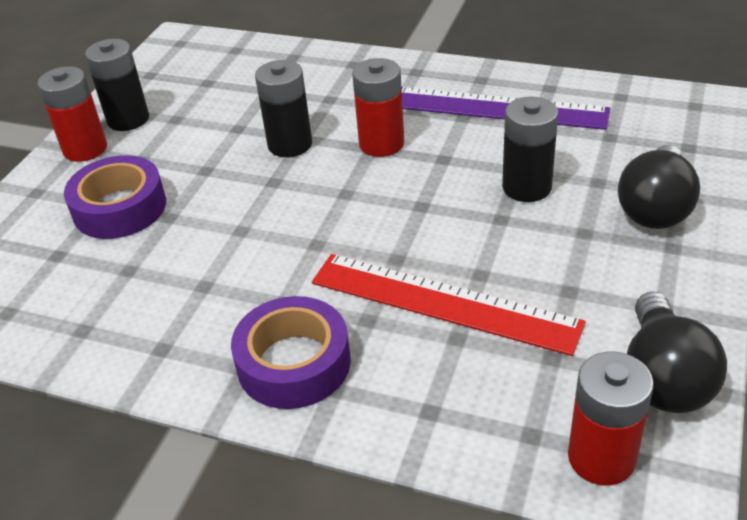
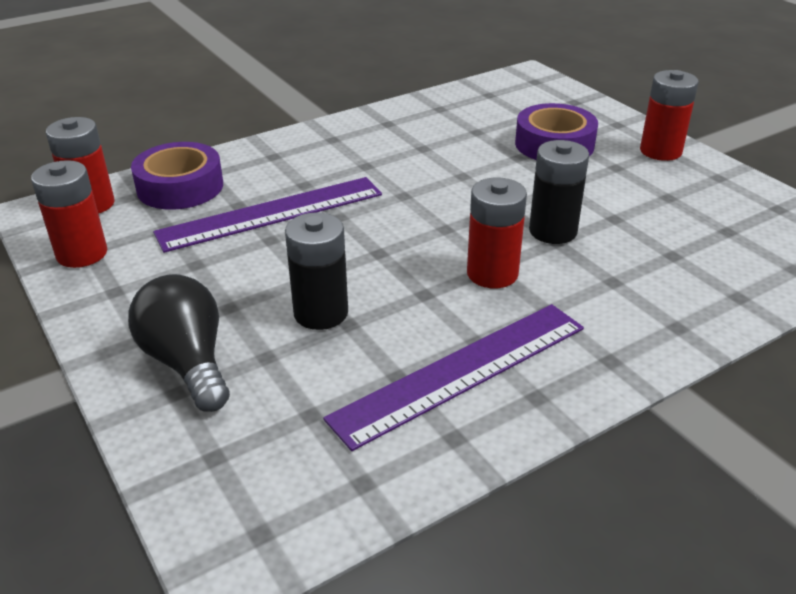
camera: 125 degrees right, 5 degrees down
black battery [85,39,149,131] -> none
purple tape [231,296,351,409] -> purple tape moved to [131,142,223,210]
red ruler [312,254,586,356] -> purple ruler [153,177,382,253]
black light bulb [627,292,727,413] -> red battery [31,160,107,268]

